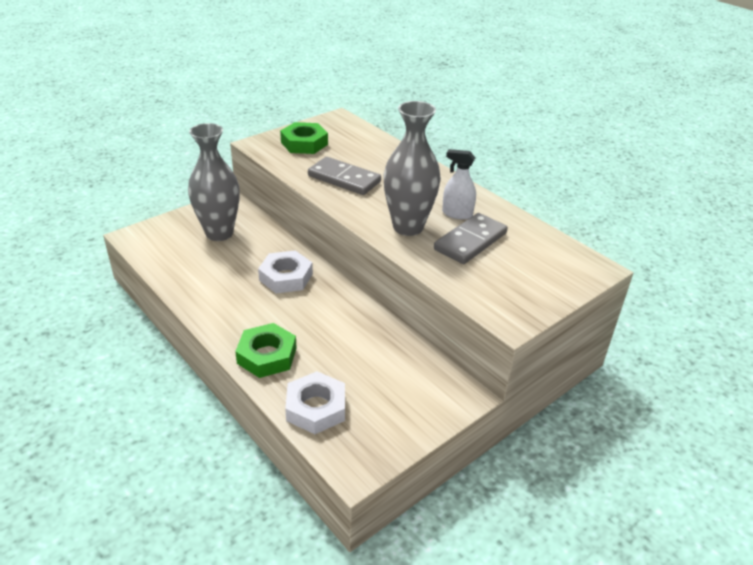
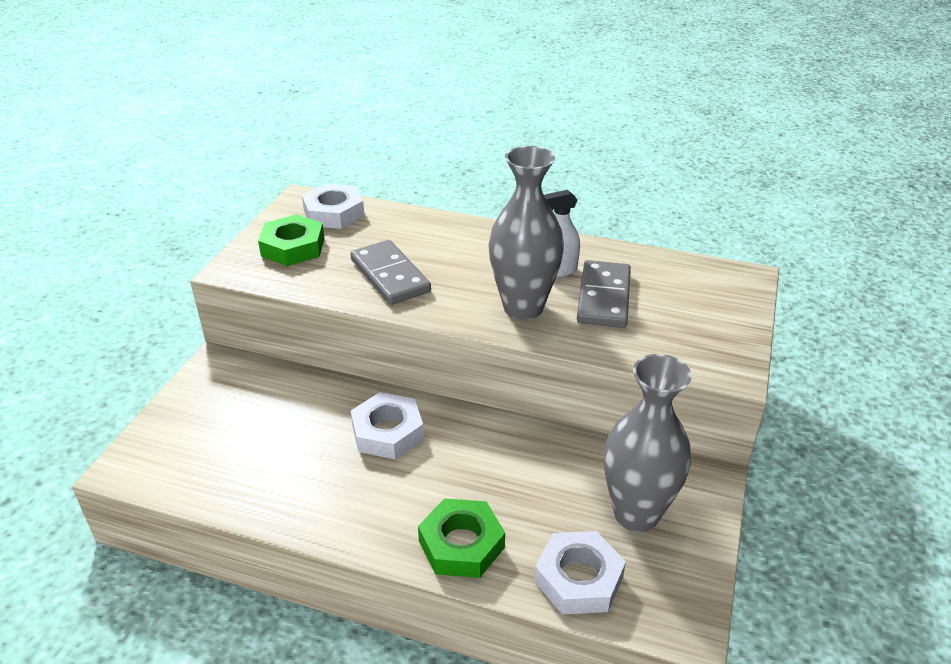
camera: 30 degrees left, 0 degrees up
grey vase [188,123,240,241] -> grey vase moved to [604,354,692,532]
grey domino [308,157,381,195] -> grey domino turned 60 degrees clockwise [350,240,431,305]
none -> white nut [302,184,365,229]

